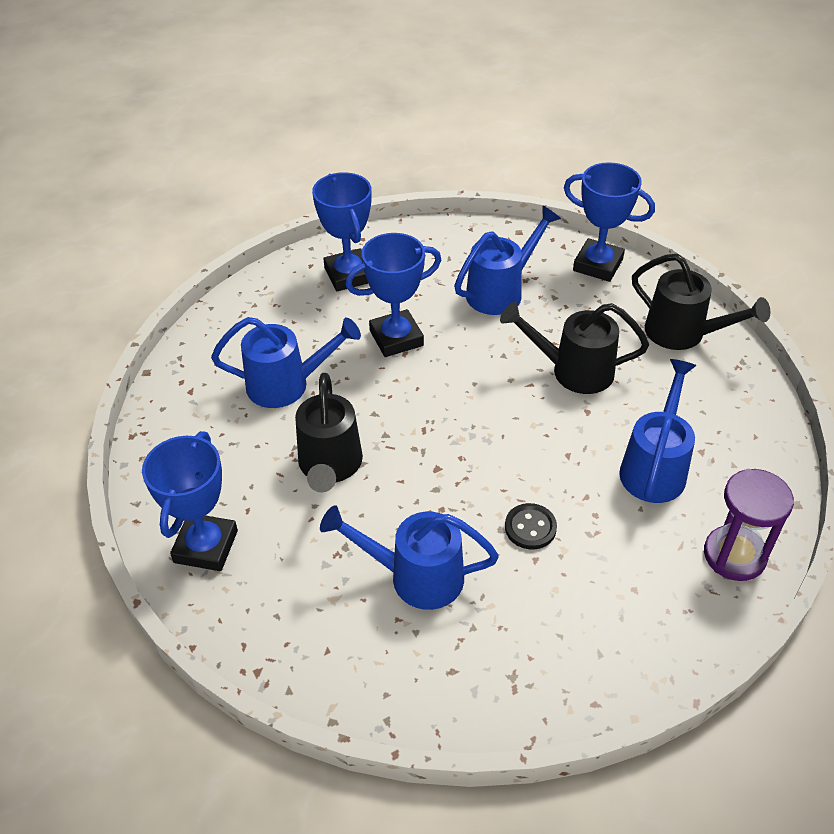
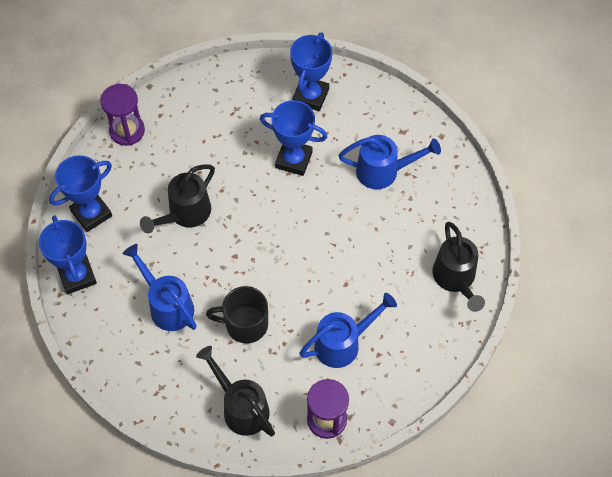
camera: 40 degrees right, 15 degrees up
blue watering can [211,317,361,408] -> none
black watering can [500,302,649,394] -> black watering can moved to [196,346,275,437]
black button [505,503,557,550] -> black mug [206,286,268,343]
blue trophy [564,162,655,282] -> blue trophy moved to [39,215,97,294]
none -> purple hourglass [100,84,145,146]

